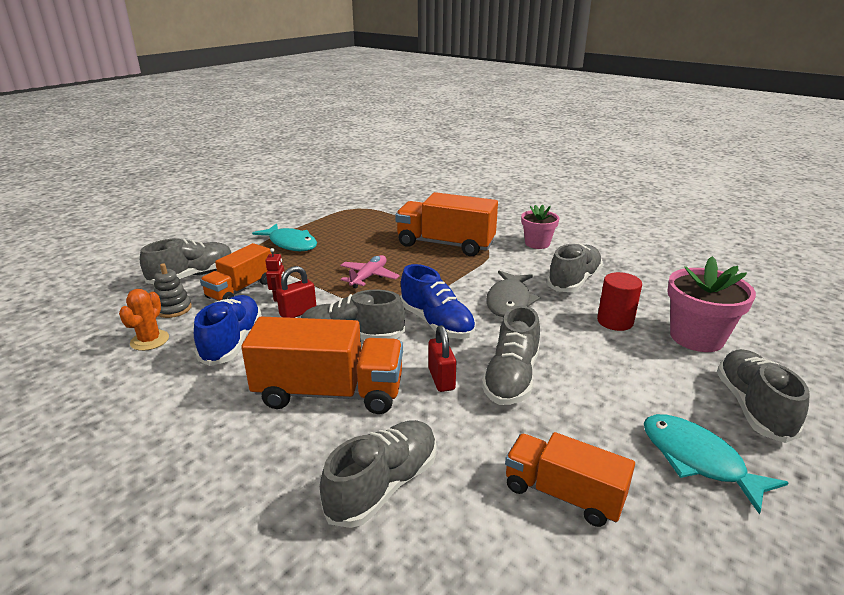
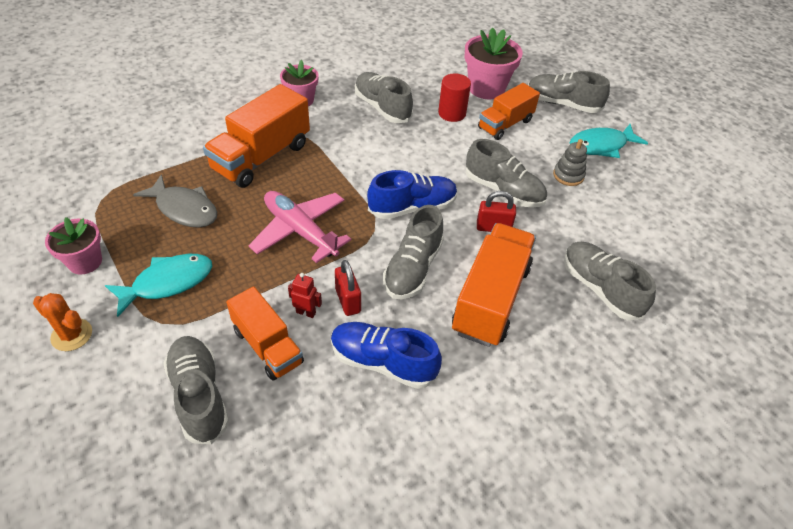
camera: 75 degrees left, 20 degrees up
orange cactus [119,289,169,351] -> orange cactus moved to [33,293,92,351]
grey stacking toy [154,263,192,318] -> grey stacking toy moved to [553,139,587,186]
pink plane [340,255,400,288] -> pink plane [248,191,351,263], size x1.54
grey fish [486,271,540,317] -> grey fish moved to [133,174,217,228]
orange truck [505,432,635,527] -> orange truck moved to [478,83,540,140]
none -> pink flower pot [45,217,102,274]

